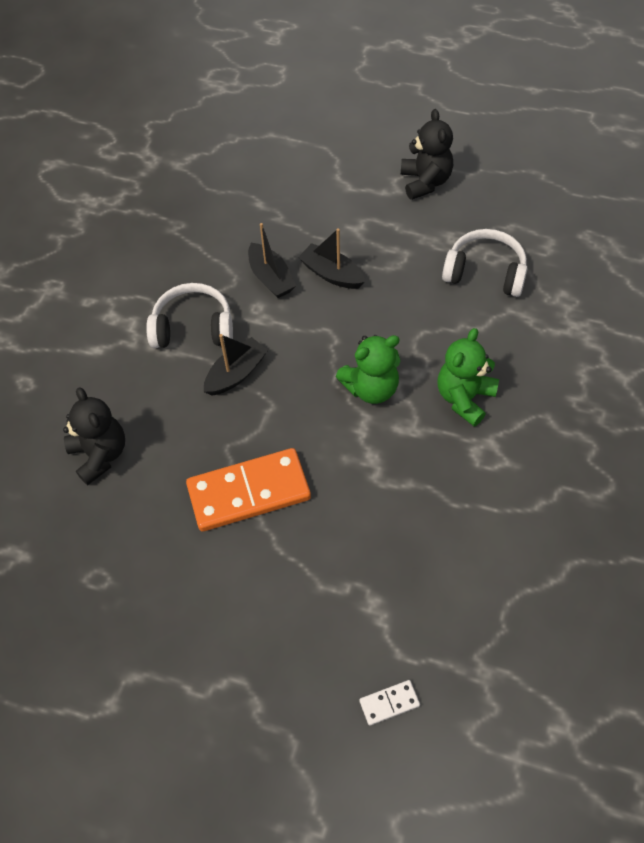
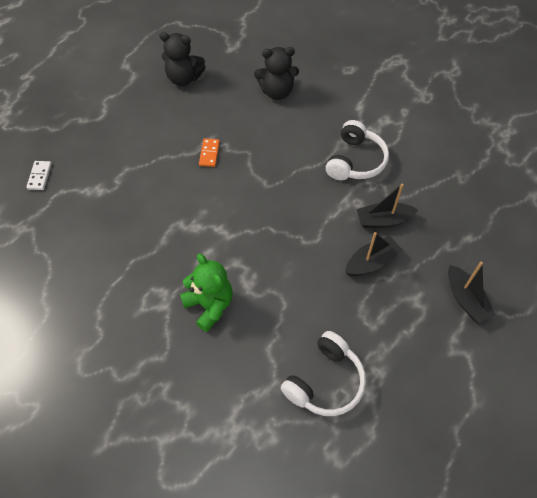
camera: 110 degrees right, 0 degrees up
orange domino [186,448,311,532] -> orange domino [199,138,220,167], size x0.43
black boat [204,334,268,396] -> black boat moved to [448,261,496,323]
green teddy bear [336,335,400,404] -> none
black teddy bear [401,109,453,200] -> black teddy bear moved to [159,32,206,86]

